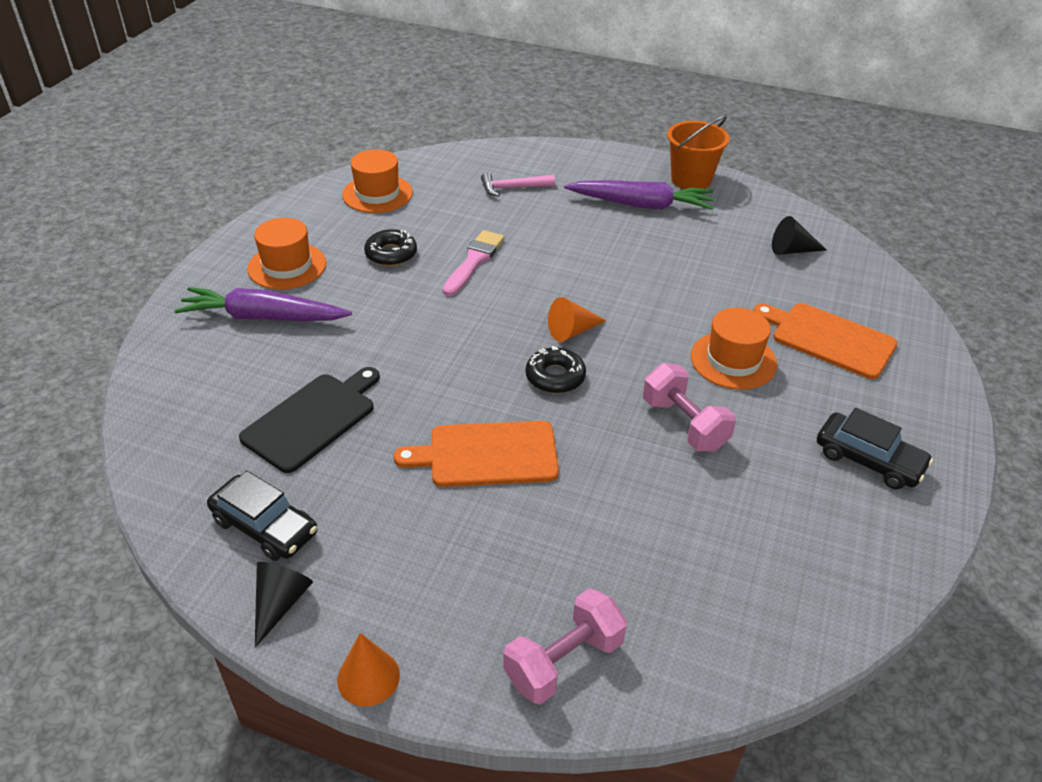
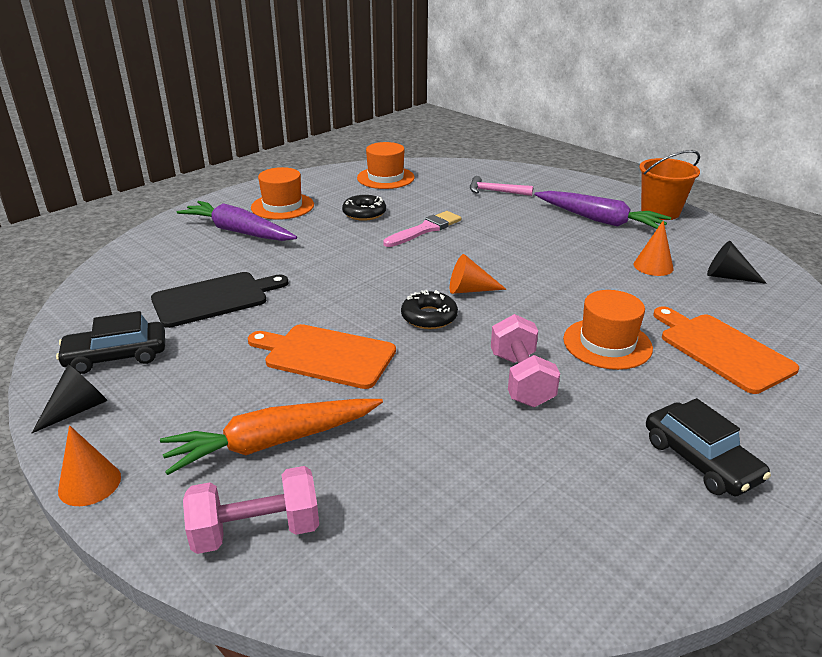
camera: 25 degrees right, 10 degrees down
black car [207,471,318,561] -> black car turned 105 degrees clockwise [56,311,165,374]
none -> orange carrot [160,399,383,475]
none -> orange cone [633,220,674,276]

